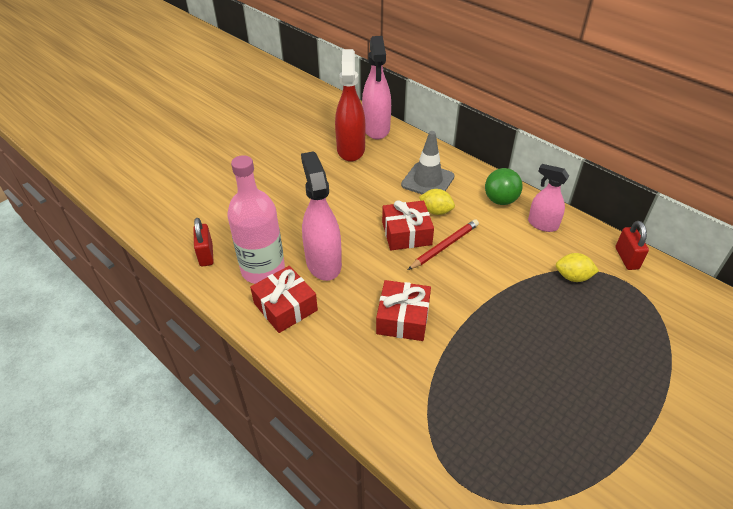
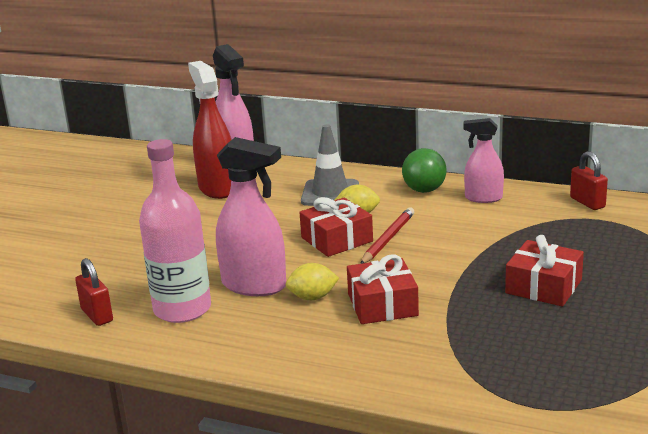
camera: 20 degrees left, 20 degrees down
red gift [250,266,318,333] -> red gift moved to [505,235,584,306]
pink spray bottle [301,151,342,281] -> pink spray bottle turned 150 degrees clockwise [216,137,286,296]
yellow lemon [556,253,599,282] -> yellow lemon moved to [286,263,339,300]

